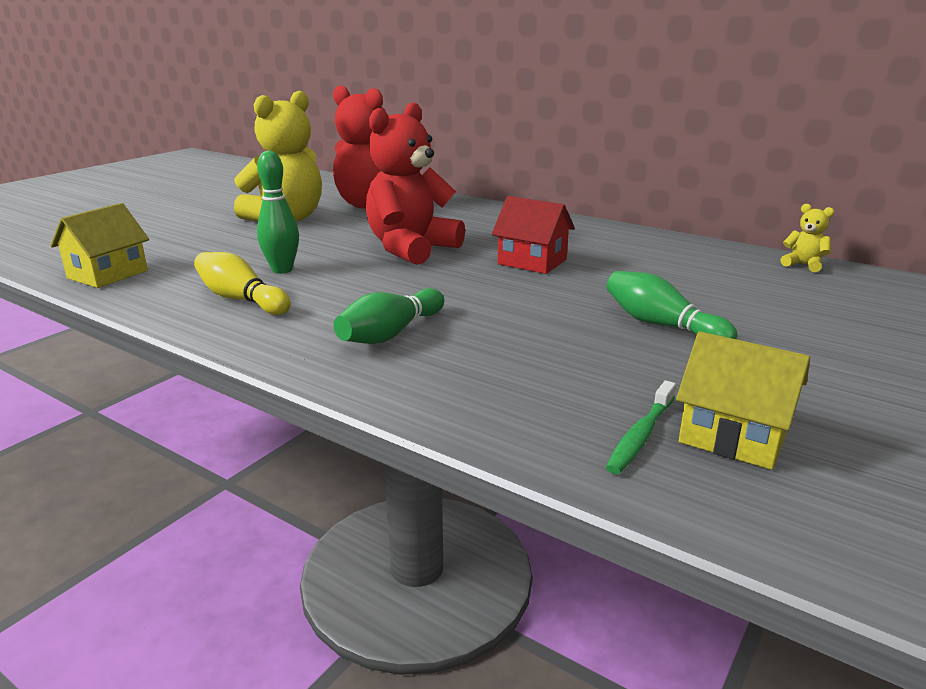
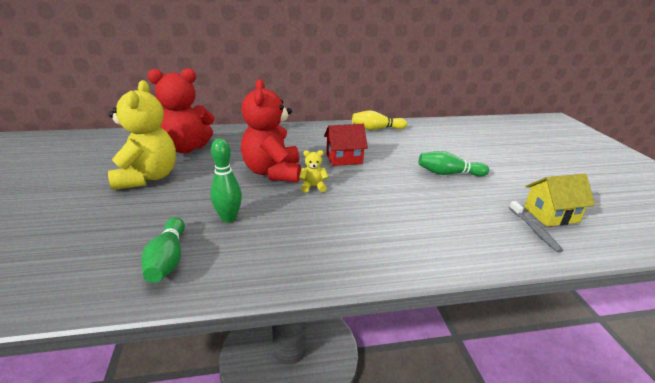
camera: 45 degrees left, 5 degrees up
yellow house [50,203,149,288] -> none
yellow bowling pin [194,252,291,315] -> yellow bowling pin moved to [352,110,407,130]
green bowling pin [334,288,444,344] -> green bowling pin moved to [141,217,185,283]
green toothbrush [606,381,676,474] -> grey toothbrush [509,201,563,253]
yellow teddy bear [780,204,834,272] -> yellow teddy bear moved to [299,150,328,193]

